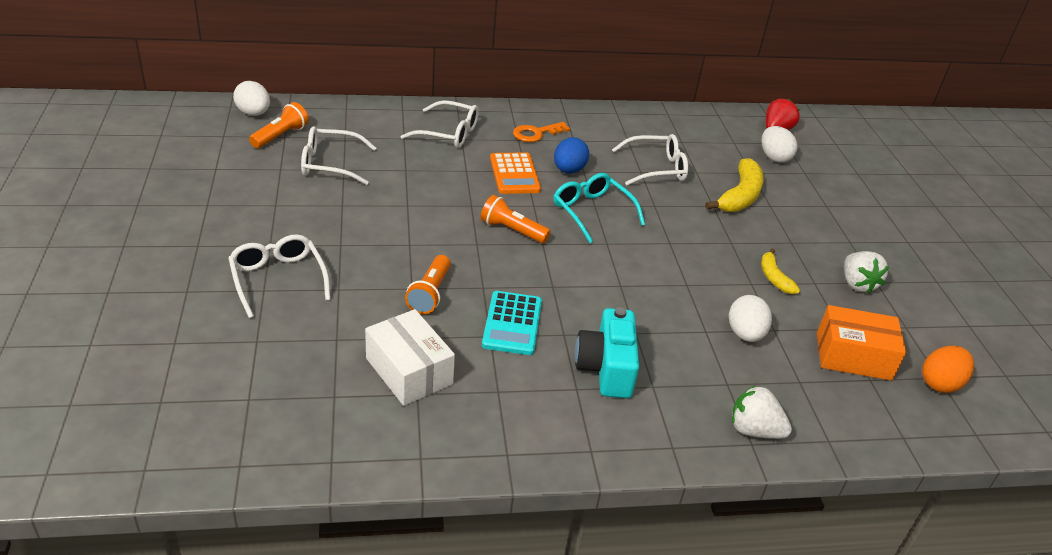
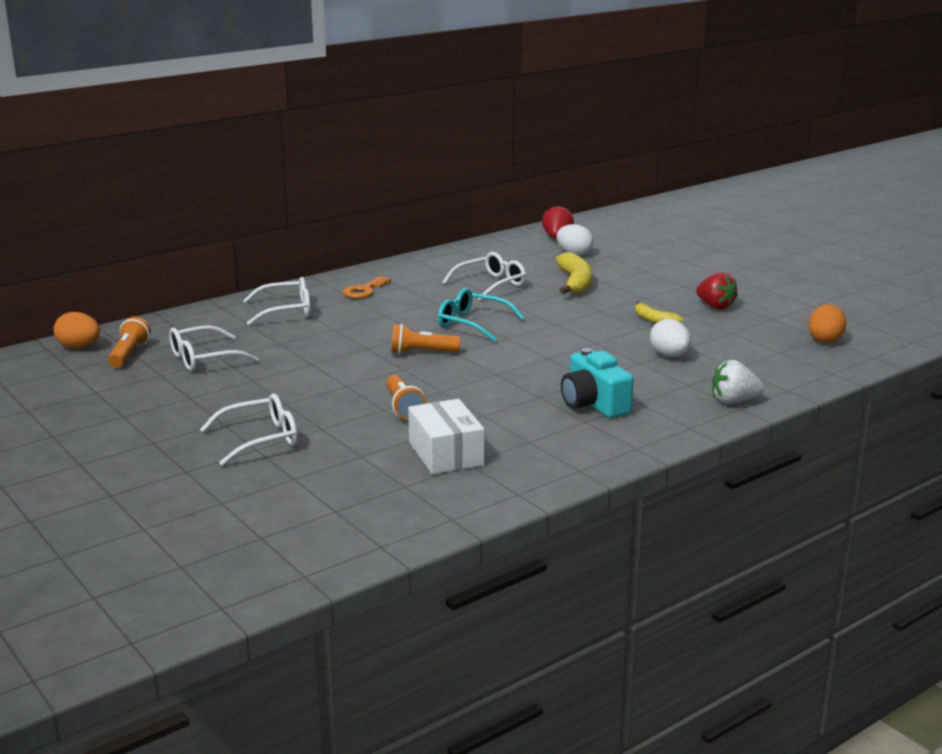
camera: 25 degrees left, 15 degrees down
white glasses [228,234,331,318] -> white glasses turned 120 degrees clockwise [200,394,298,466]
white egg [233,81,270,116] -> orange egg [54,312,100,349]
white box [365,309,455,406] -> white box turned 45 degrees clockwise [408,399,485,474]
turquoise calculator [482,291,542,355] -> none
orange calculator [490,152,541,194] -> none
blue egg [554,137,589,173] -> none
orange box [817,305,906,381] -> none
white strawberry [844,251,889,293] -> red strawberry [696,272,738,310]

